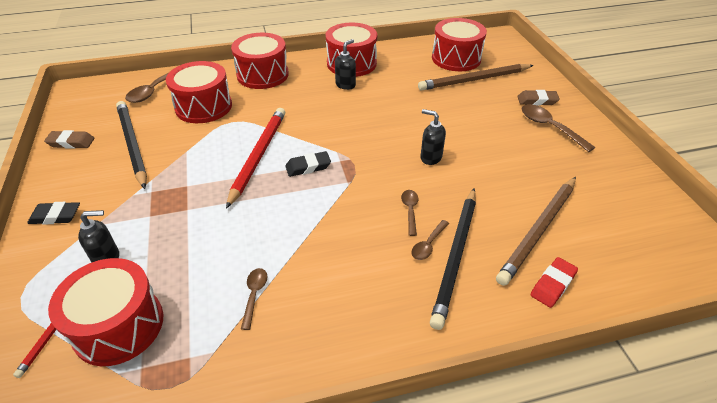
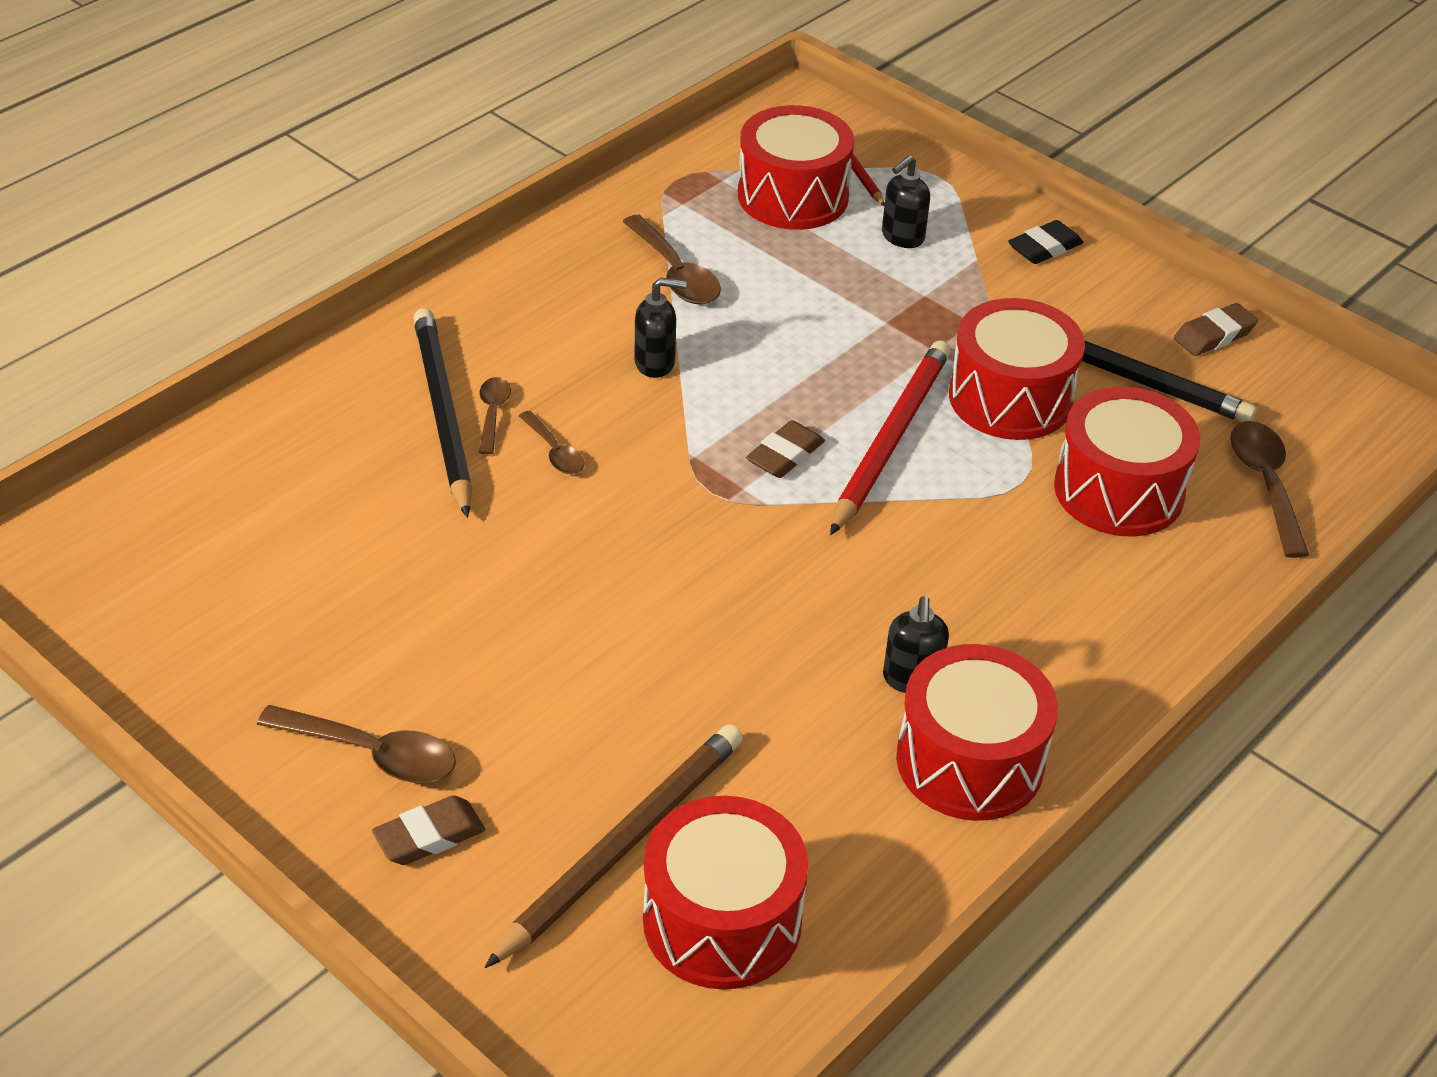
camera: 145 degrees right, 0 degrees up
red pencil [226,108,285,209] -> red pencil turned 135 degrees counterclockwise [830,340,951,535]
red drum [231,33,289,89] -> red drum moved to [949,298,1085,440]
brown spoon [241,268,267,330] -> brown spoon [622,215,721,305], size x1.68
black eraser [285,151,331,177] -> brown eraser [746,420,825,478]
black soap dispenser [421,109,446,165] -> black soap dispenser moved to [634,277,687,378]
brown pencil [496,177,576,286] -> none
red eraser [530,257,578,308] -> none

